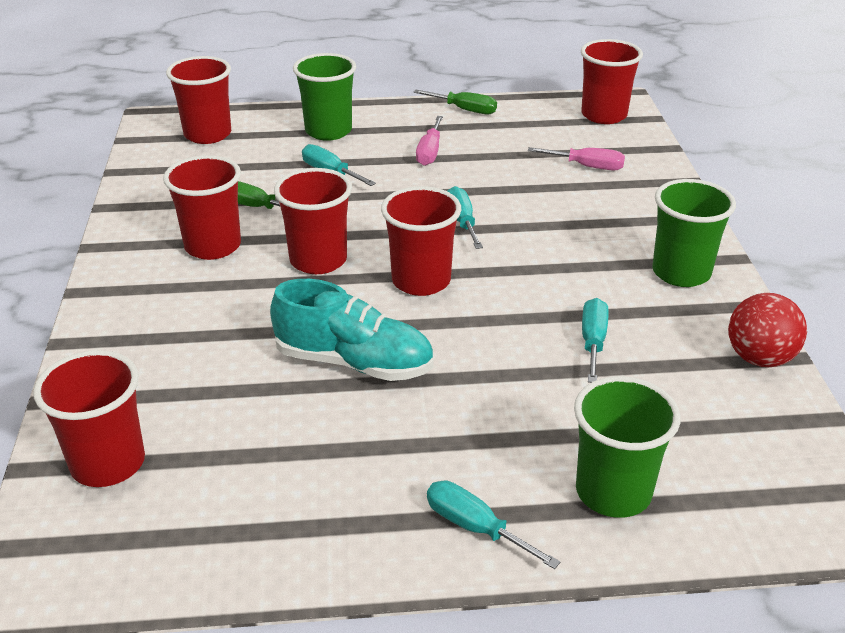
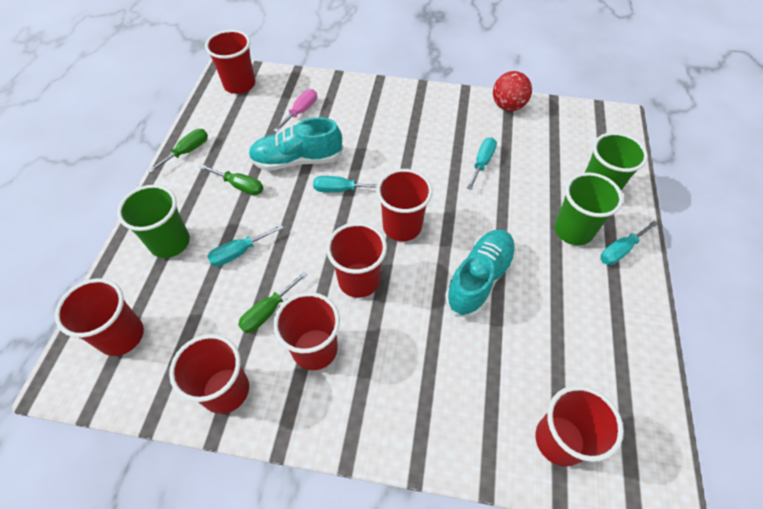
camera: 75 degrees left, 20 degrees up
pink screwdriver [416,116,443,166] -> green screwdriver [199,164,263,195]
turquoise screwdriver [582,298,609,383] -> turquoise screwdriver turned 90 degrees clockwise [467,137,497,190]
green cup [652,179,736,287] -> green cup moved to [554,172,623,245]
none -> red cup [169,334,249,414]
none -> turquoise shoe [249,117,343,171]

